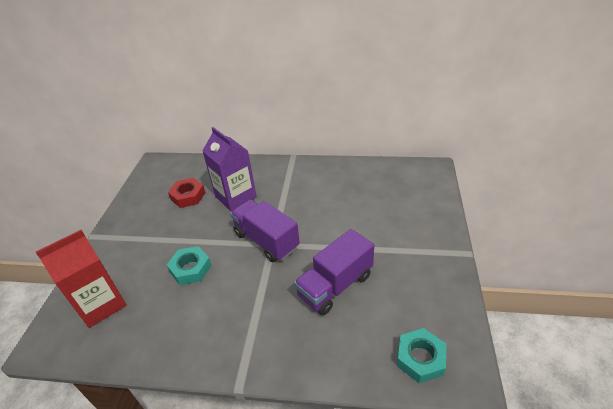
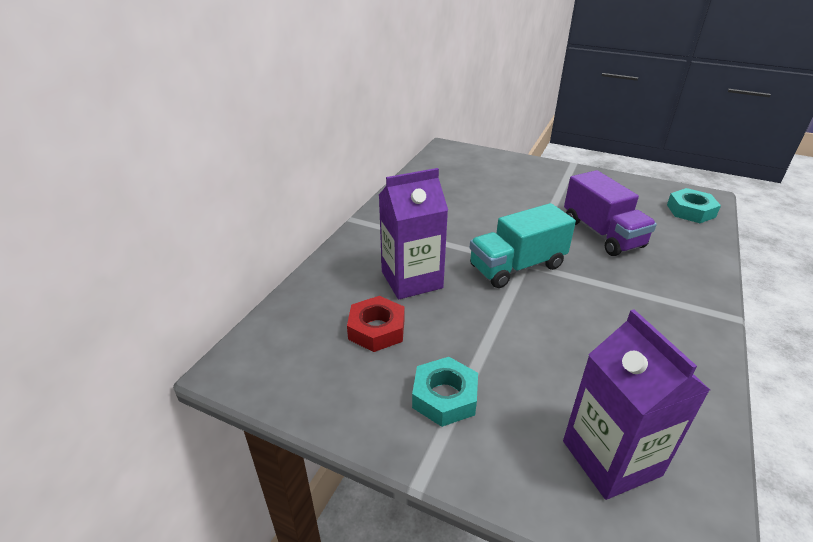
camera: 75 degrees left, 5 degrees down
red carton [36,230,127,328] -> purple carton [563,309,710,500]
turquoise nut [167,246,212,285] -> turquoise nut moved to [412,357,478,427]
purple truck [230,200,300,262] -> turquoise truck [470,203,576,288]

